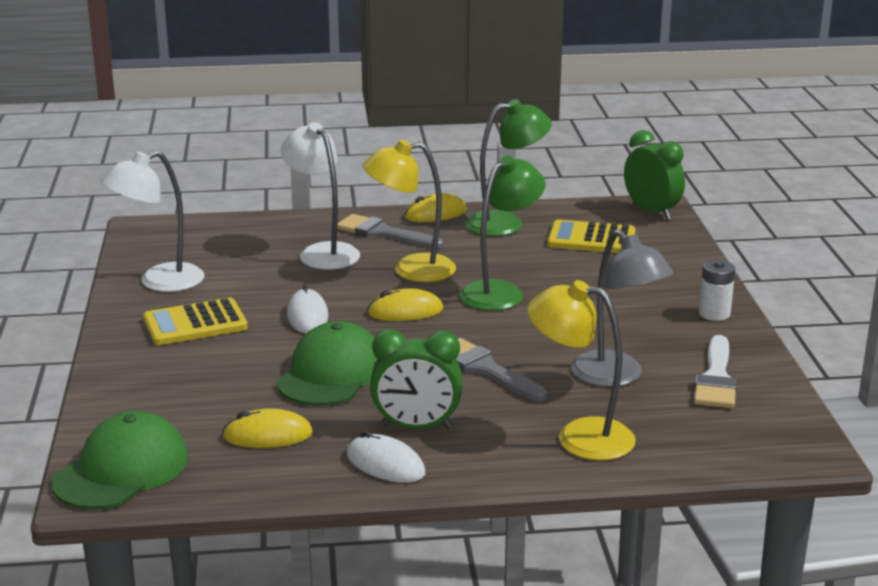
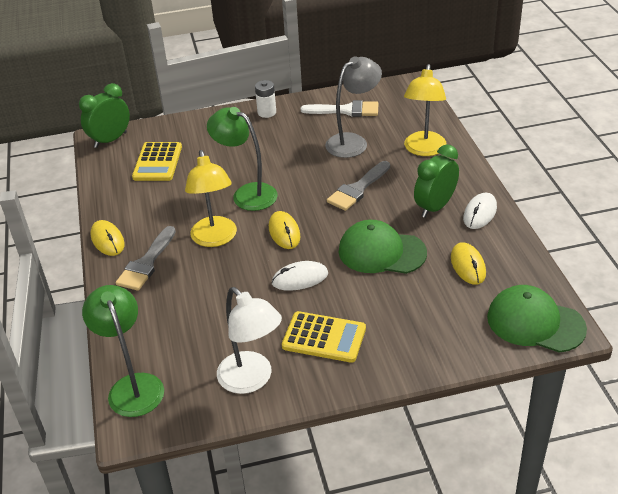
camera: 95 degrees left, 15 degrees up
yellow calculator [143,298,248,345] -> yellow calculator turned 45 degrees counterclockwise [282,311,366,363]
white lamp [281,122,360,270] -> none
green clock [370,329,463,429] -> green clock turned 135 degrees counterclockwise [414,144,459,218]
green lamp [465,99,552,236] -> green lamp moved to [82,285,164,417]

